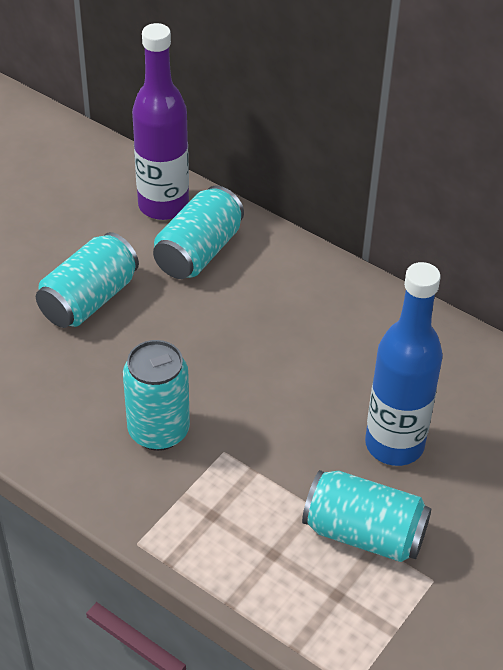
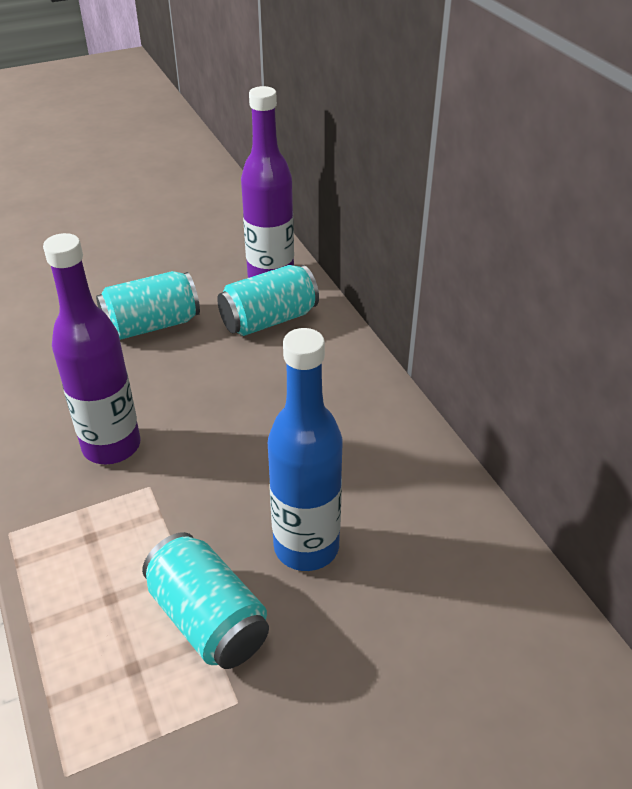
camera: 30 degrees right, 5 degrees down
turquoise can [123,340,190,451] -> purple bottle [43,233,140,464]

